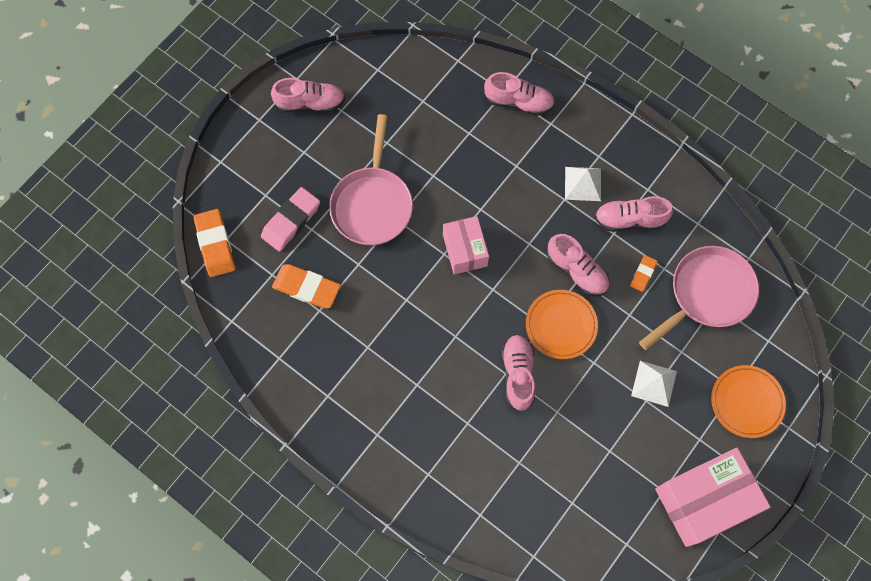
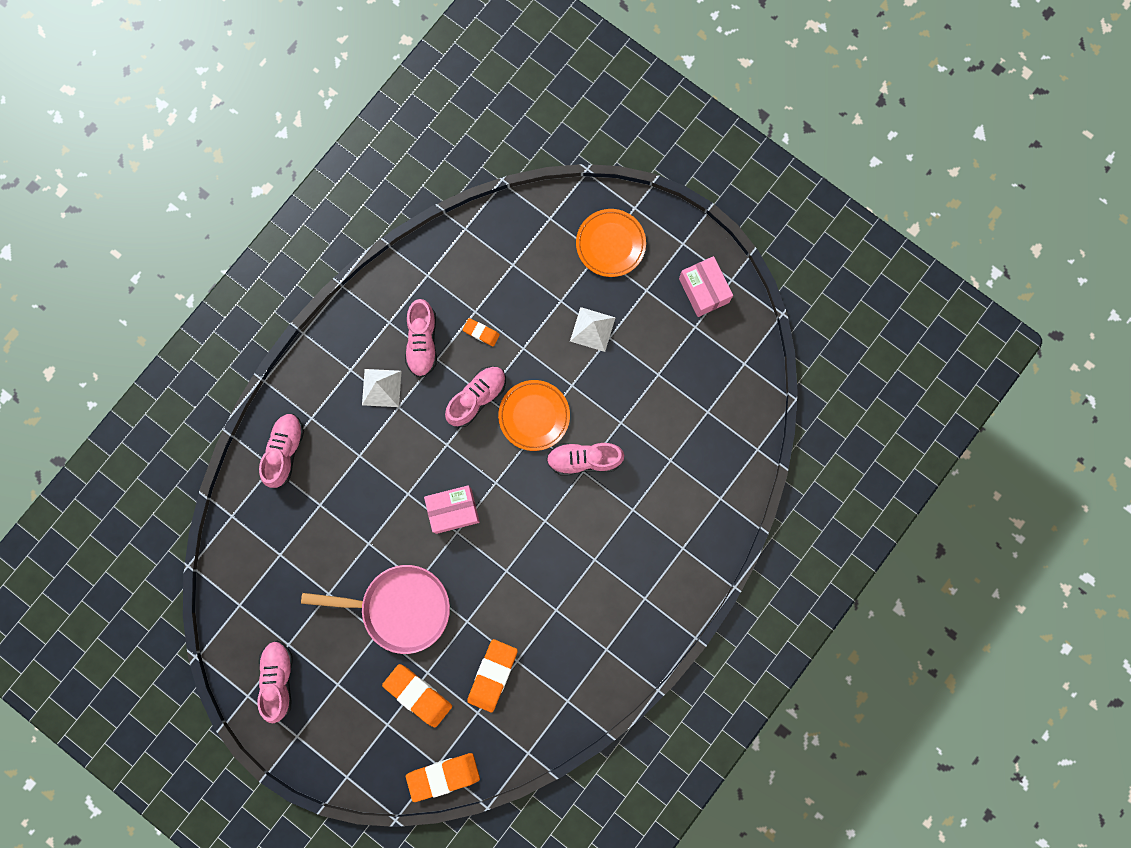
camera: 90 degrees left, 10 degrees up
pink eraser [261,187,320,252] -> orange eraser [382,664,452,727]
pink pan [639,246,759,350] -> none
pink box [655,448,770,547] -> pink box [679,256,733,317], size x0.60

